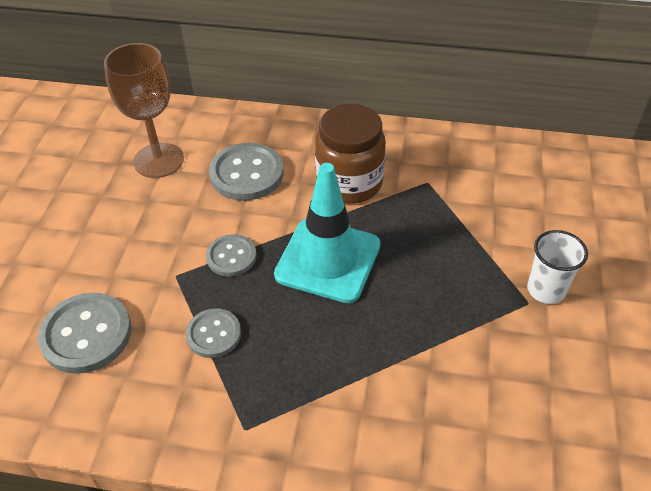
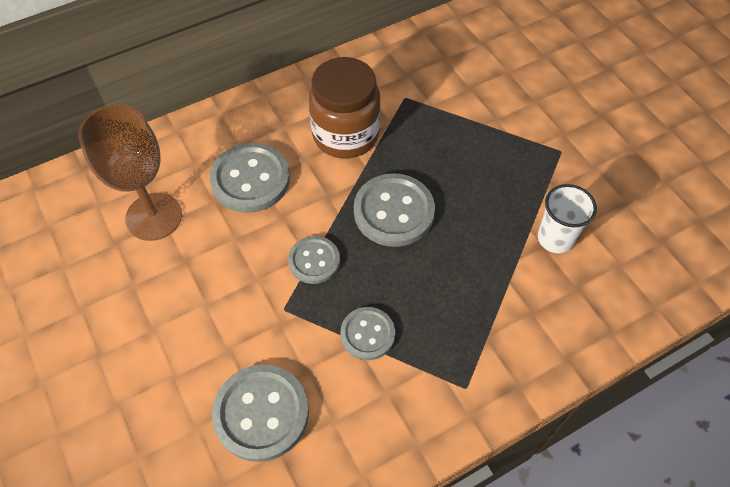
camera: 40 degrees left, 10 degrees up
turquoise traffic cone [274,163,380,303] -> grey button [354,173,435,247]
white cup [527,230,588,304] -> white cup moved to [538,184,597,254]

